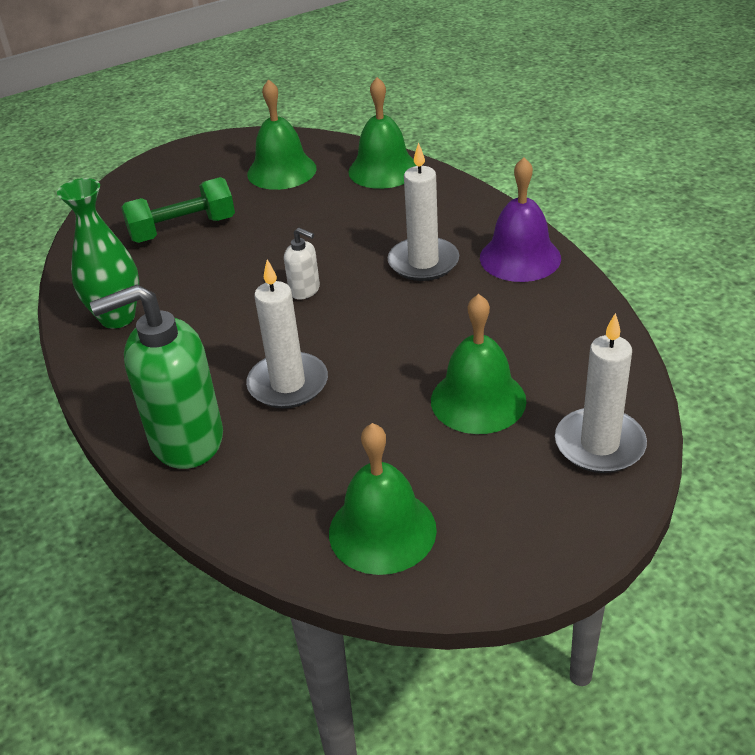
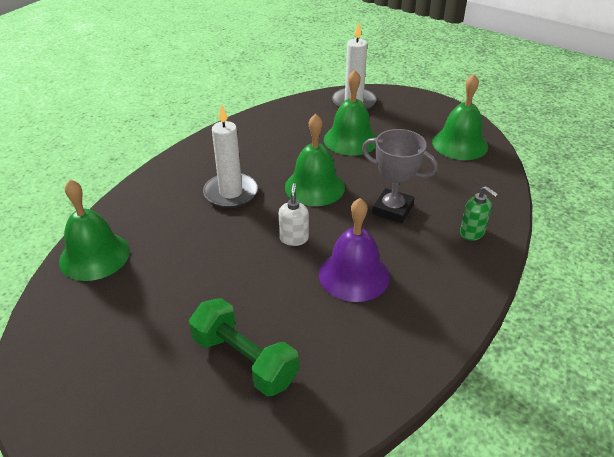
camera: 120 degrees left, 0 degrees up
green vase [57,178,139,329] -> none
green soap dispenser [90,284,223,469] -> green soap dispenser [460,186,498,241], size x0.46
white candle [246,259,328,409] -> grey trophy [362,129,438,223]
green bell [247,79,317,190] -> green bell moved to [285,114,345,206]
purple bell [480,157,561,282] -> purple bell moved to [319,198,390,302]

